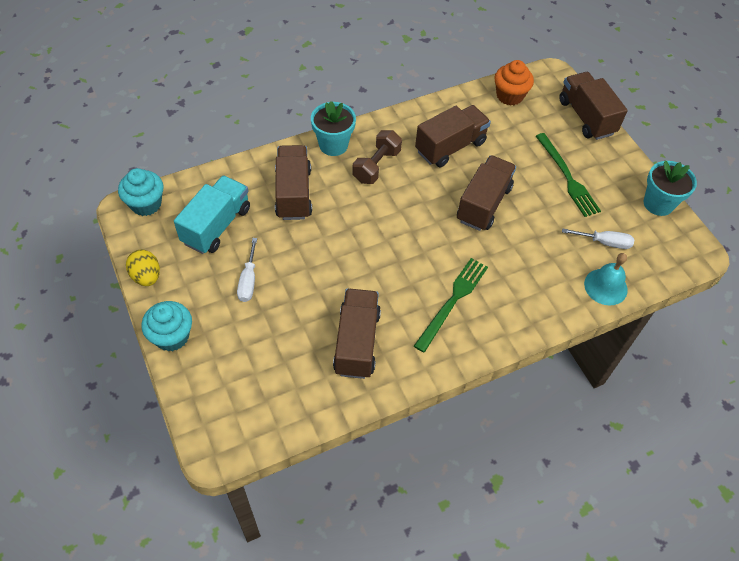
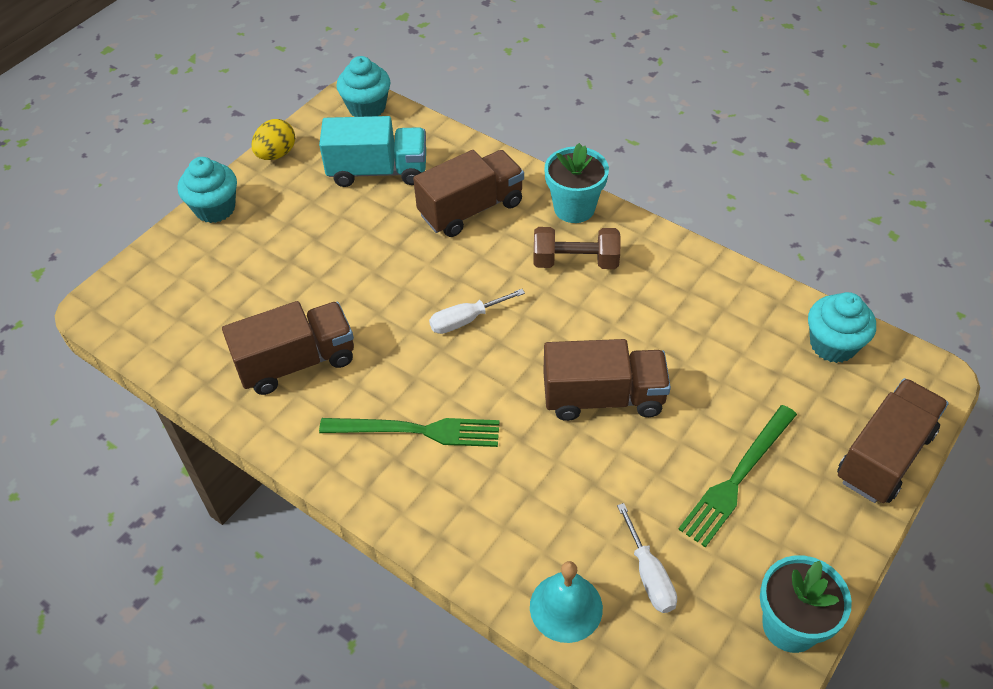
camera: 65 degrees right, 5 degrees down
white screwdriver [237,238,257,302] -> white screwdriver moved to [429,289,525,334]
brown truck [415,105,491,167] -> none
orange cupcake [495,60,534,106] -> turquoise cupcake [808,292,876,363]

